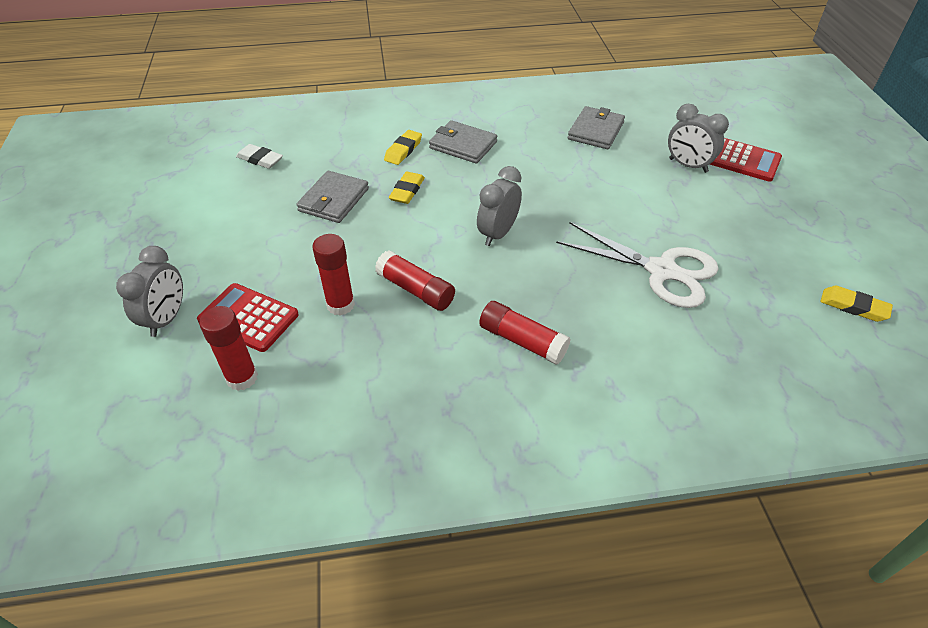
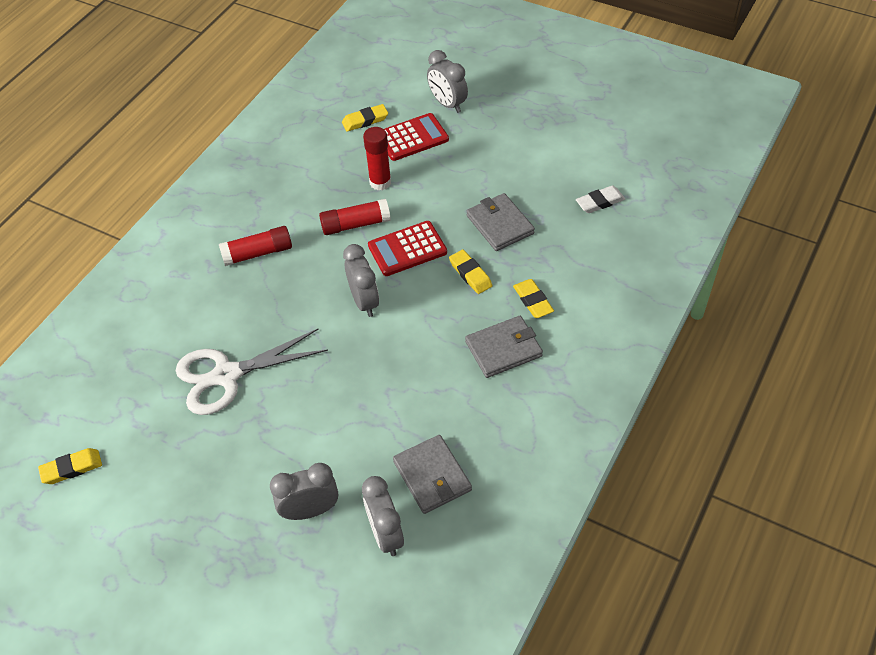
camera: 130 degrees right, 5 degrees up
red glue stick [199,306,258,391] -> yellow eraser [342,104,388,132]
red calculator [710,138,782,182] -> red calculator moved to [368,221,447,276]
none -> grey clock [362,476,404,556]

